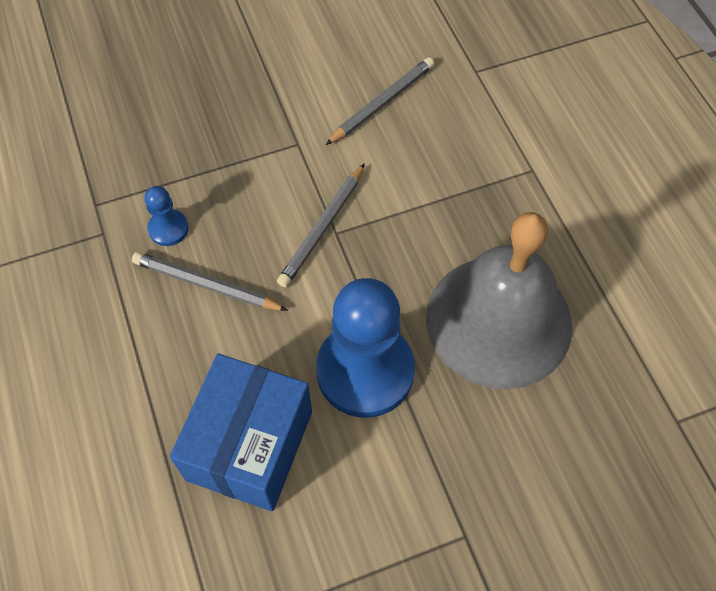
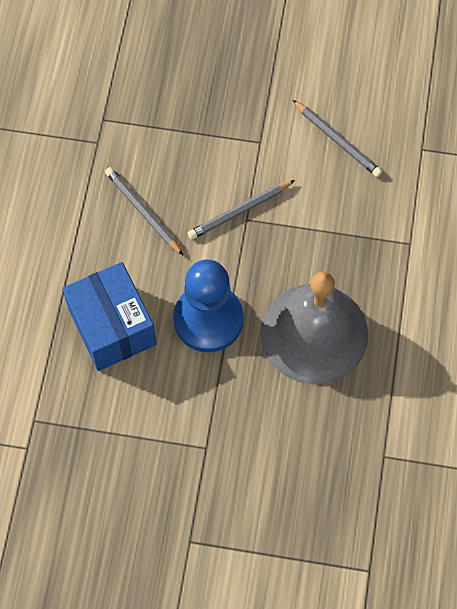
camera: 30 degrees right, 5 degrees up
blue pawn [144,186,189,246] -> none
blue box [170,354,312,511] -> blue box turned 75 degrees counterclockwise [62,262,157,371]
grey pencil [326,57,434,145] -> grey pencil turned 60 degrees clockwise [293,100,382,177]

